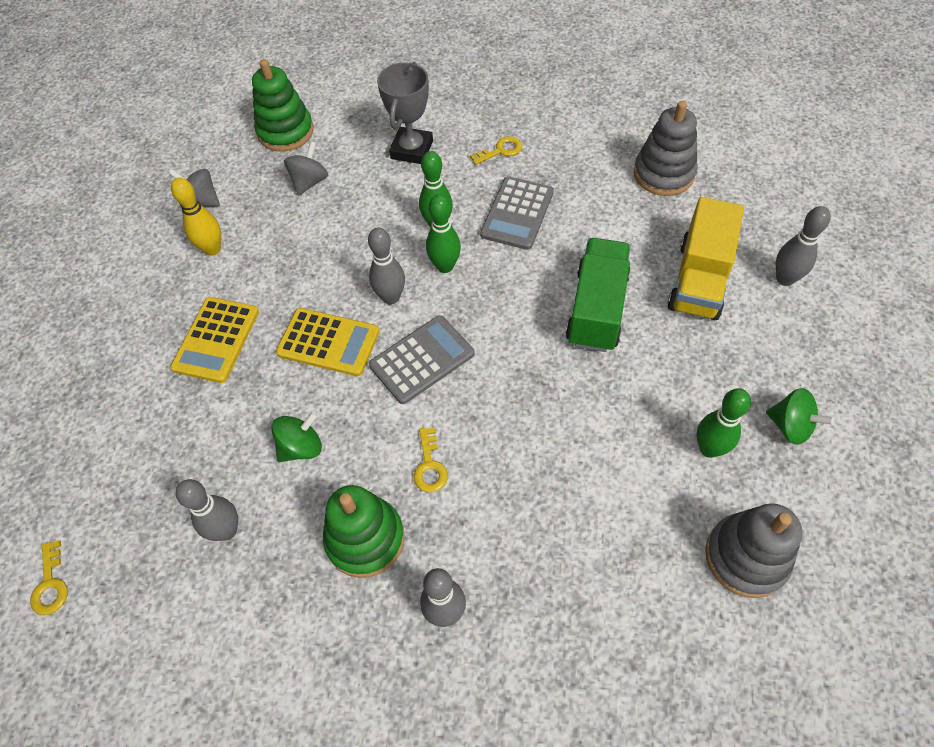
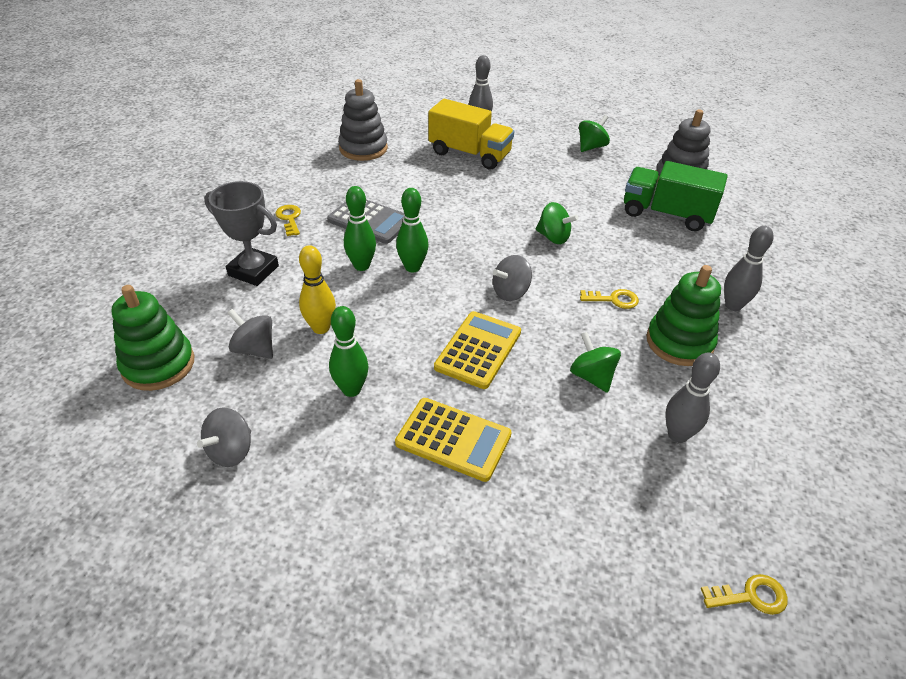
camera: 85 degrees left, 15 degrees down
yellow bowling pin [171,178,221,256] -> yellow bowling pin moved to [299,245,336,334]
grey bowling pin [368,227,405,305] -> none
grey calculator [369,315,475,404] -> grey spinning top [493,255,532,301]
green truck [566,238,631,352] -> green truck moved to [624,161,728,231]
green bowling pin [697,388,751,458] -> green bowling pin moved to [329,306,369,397]
none -> green spinning top [536,202,578,244]

